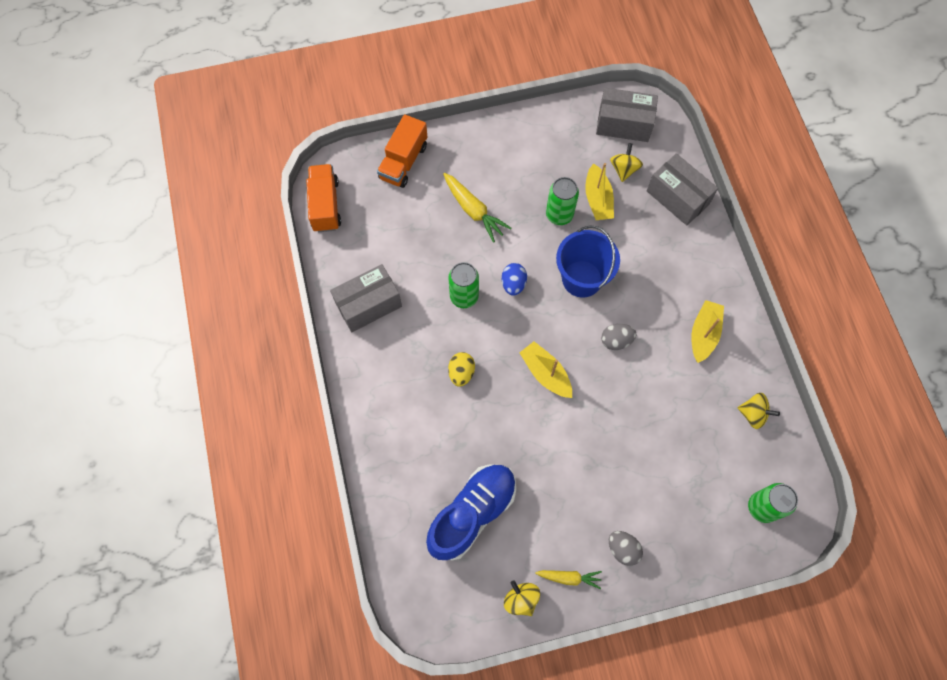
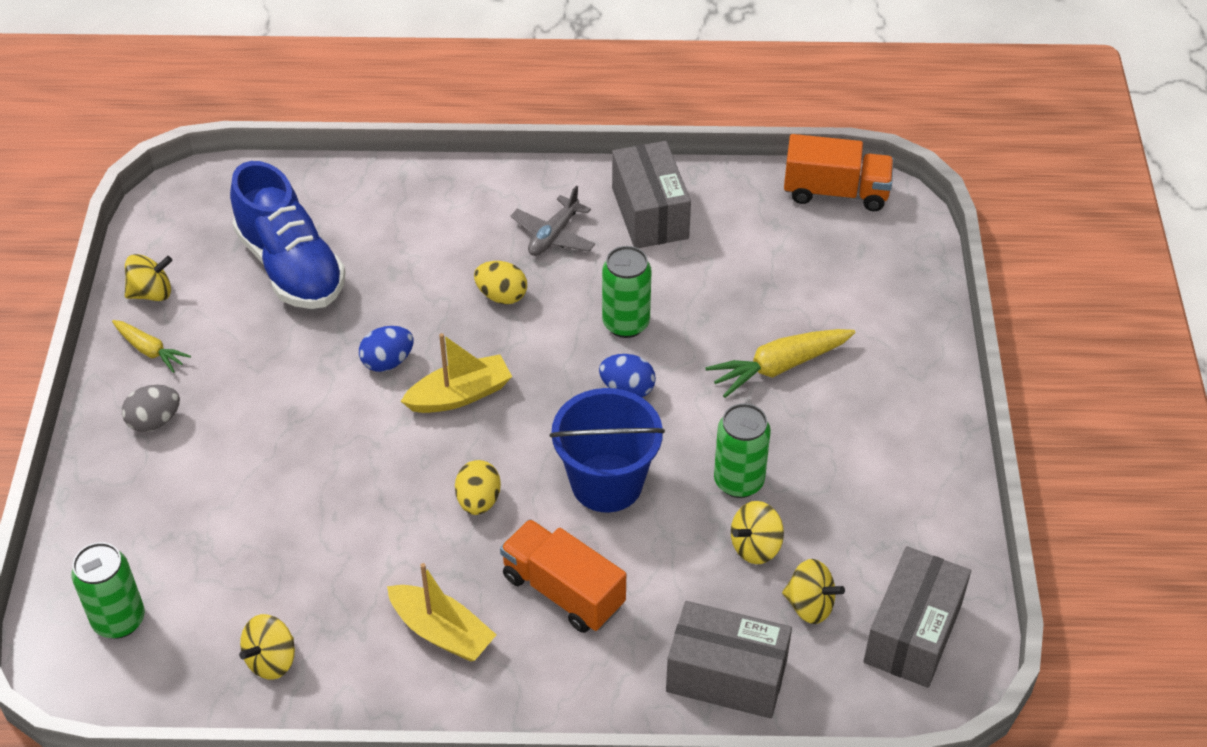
camera: 105 degrees right, 20 degrees down
orange truck [377,114,427,188] -> orange truck moved to [500,519,626,633]
yellow carrot [535,570,602,589] -> yellow carrot turned 75 degrees counterclockwise [112,320,191,373]
yellow boat [585,163,614,220] -> yellow spinning top [731,501,784,564]
grey egg [601,324,637,350] -> yellow egg [455,460,501,515]
grey box [647,153,718,226] -> grey box turned 45 degrees clockwise [666,601,792,719]
none -> blue egg [359,326,414,372]
none -> grey plane [511,185,595,256]

